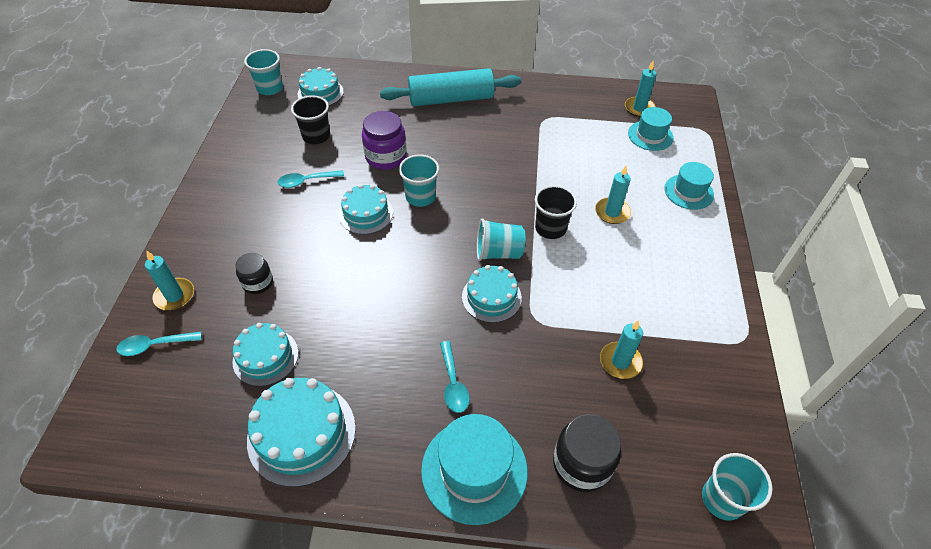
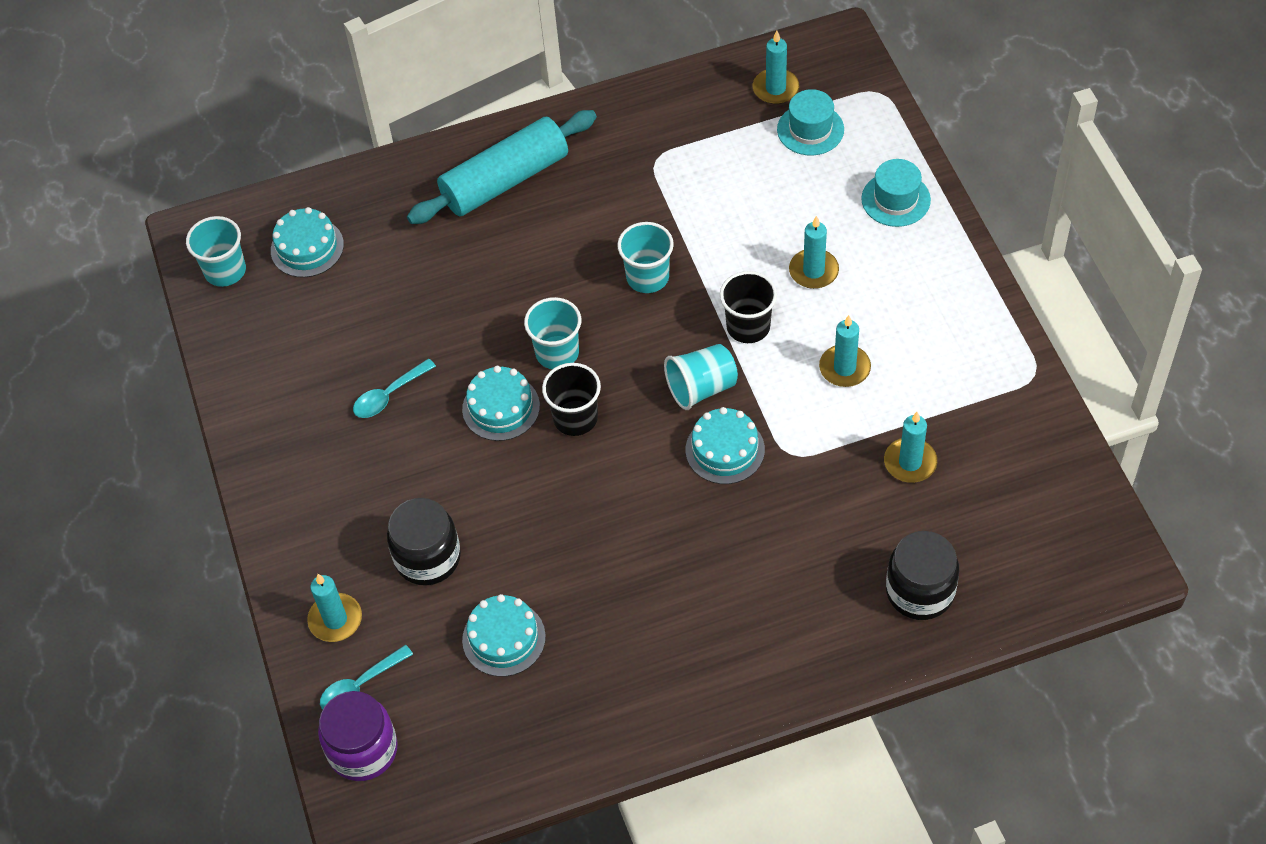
camera: 20 degrees left, 5 degrees up
black jar [235,253,273,294] -> black jar [387,498,461,586], size x1.59
turquoise cake [247,378,356,487] -> none
black cup [291,95,330,144] -> black cup moved to [542,363,601,436]
purple jar [362,111,407,170] -> purple jar moved to [318,691,398,781]
turquoise hat [421,414,528,525] -> none
turquoise spoon [440,341,470,413] -> none
turquoise cup [702,453,773,521] -> turquoise cup moved to [617,222,674,293]
none -> turquoise candle [819,315,871,387]

